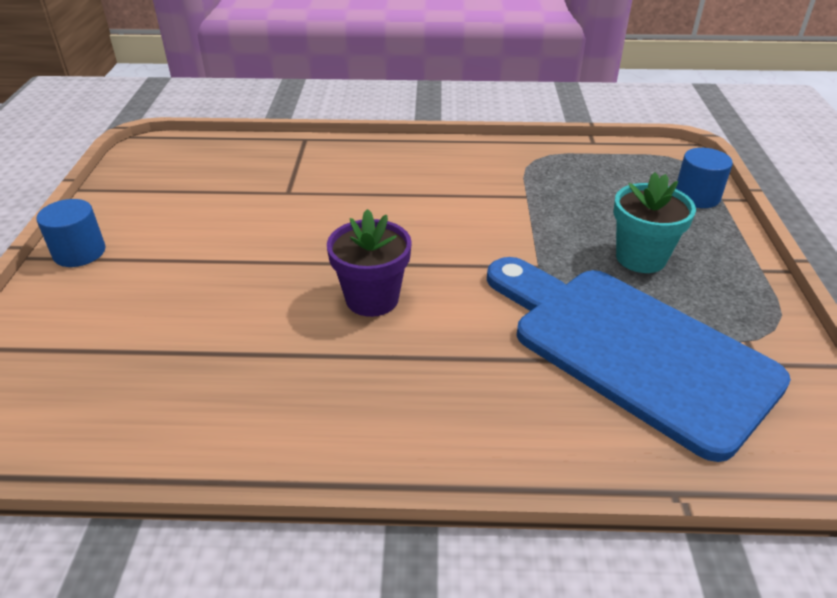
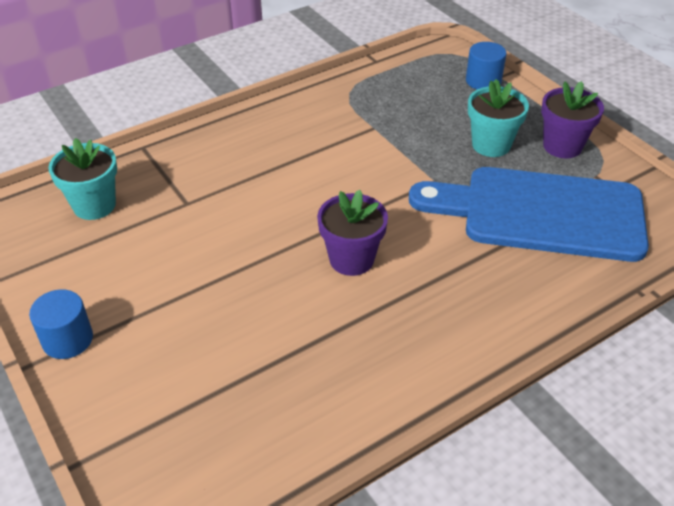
camera: 35 degrees left, 5 degrees up
none -> turquoise flower pot [48,138,117,220]
none -> purple flower pot [541,81,604,158]

